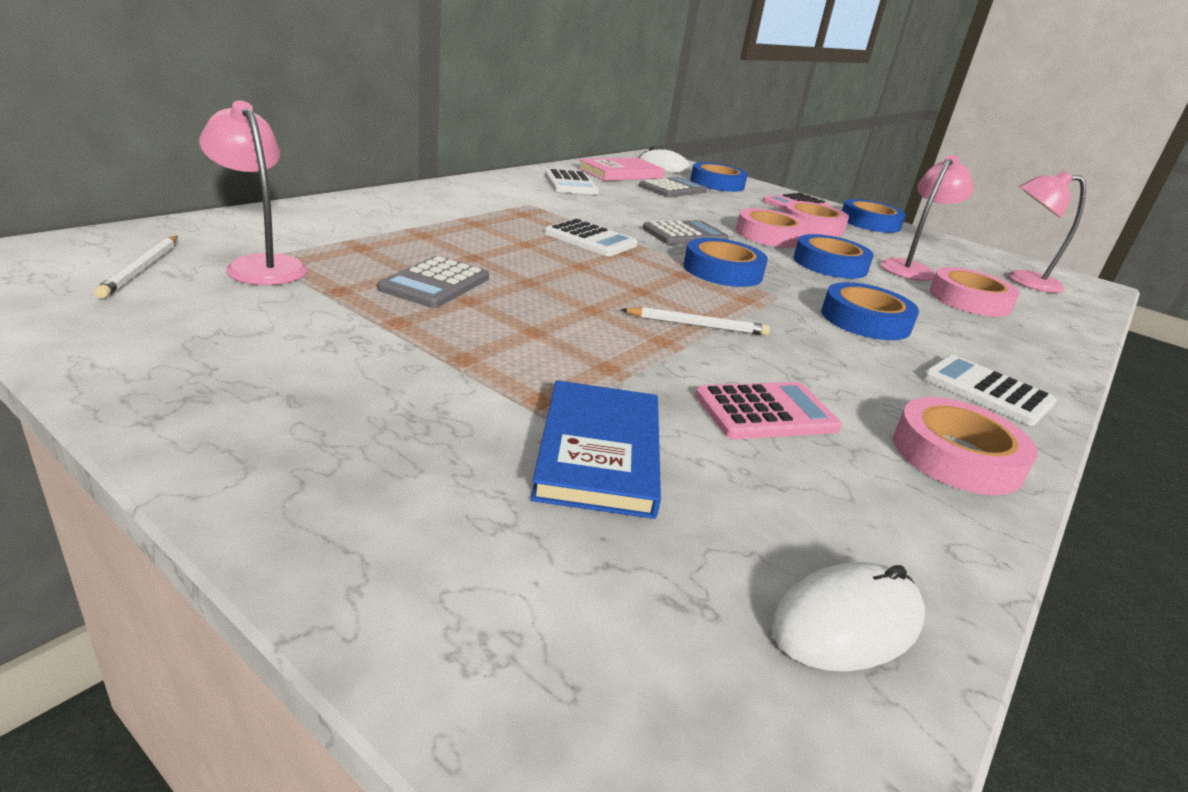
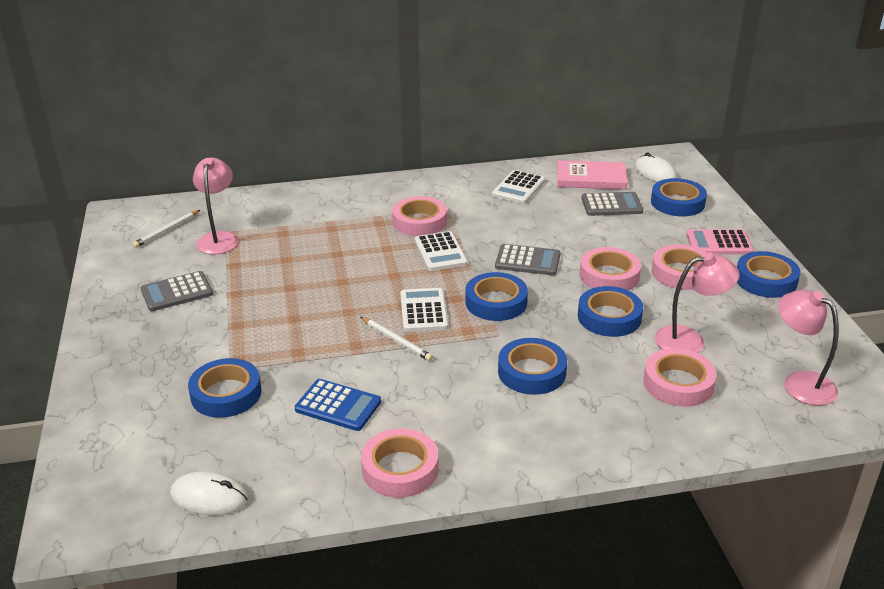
camera: 45 degrees right, 5 degrees up
grey calculator [377,256,489,308] -> grey calculator moved to [141,271,213,311]
blue book [531,380,661,519] -> blue tape [188,358,262,418]
pink calculator [695,382,842,439] -> blue calculator [295,379,381,431]
white calculator [923,355,1056,426] -> white calculator moved to [400,288,448,332]
none -> pink tape [392,196,447,236]

